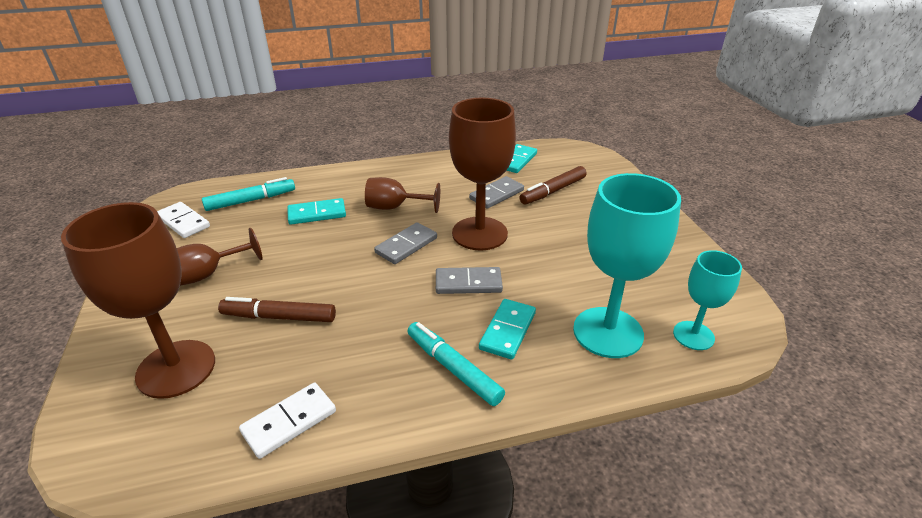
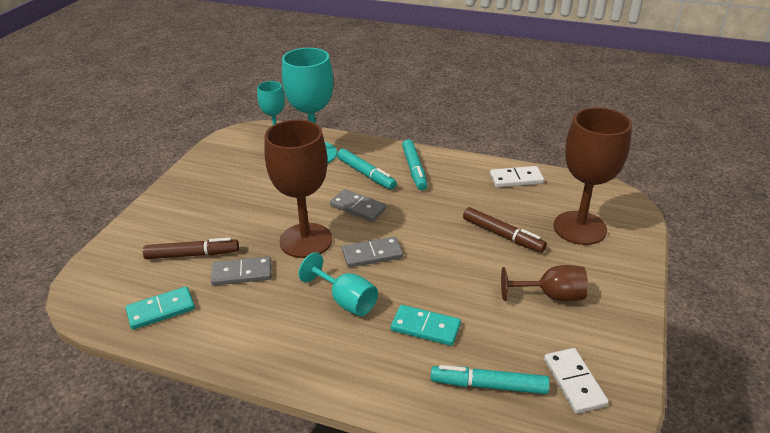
camera: 145 degrees left, 0 degrees up
brown goblet [365,177,440,213] -> turquoise goblet [298,252,378,316]
turquoise domino [479,299,536,360] -> turquoise marker [337,149,397,190]

